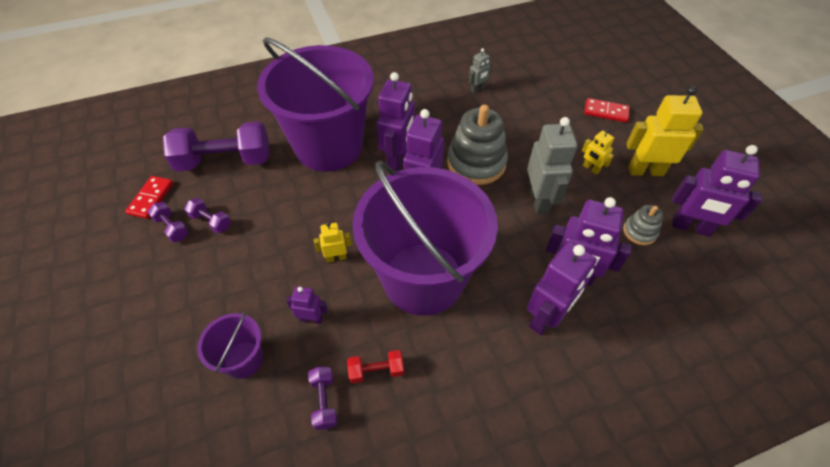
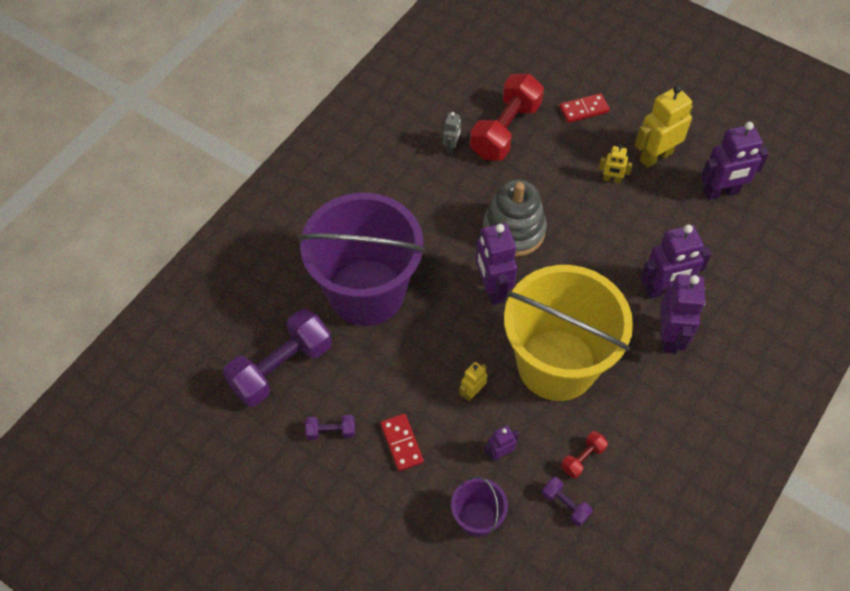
camera: 35 degrees left, 5 degrees up
red domino [125,176,173,219] -> red domino moved to [380,414,424,471]
purple dumbbell [148,202,189,242] -> none
purple bucket [353,161,498,316] -> yellow bucket [504,265,633,401]
purple robot [377,72,415,171] -> none
grey robot [527,117,577,215] -> none
grey stacking toy [623,205,664,245] -> none
none -> red dumbbell [470,74,544,161]

